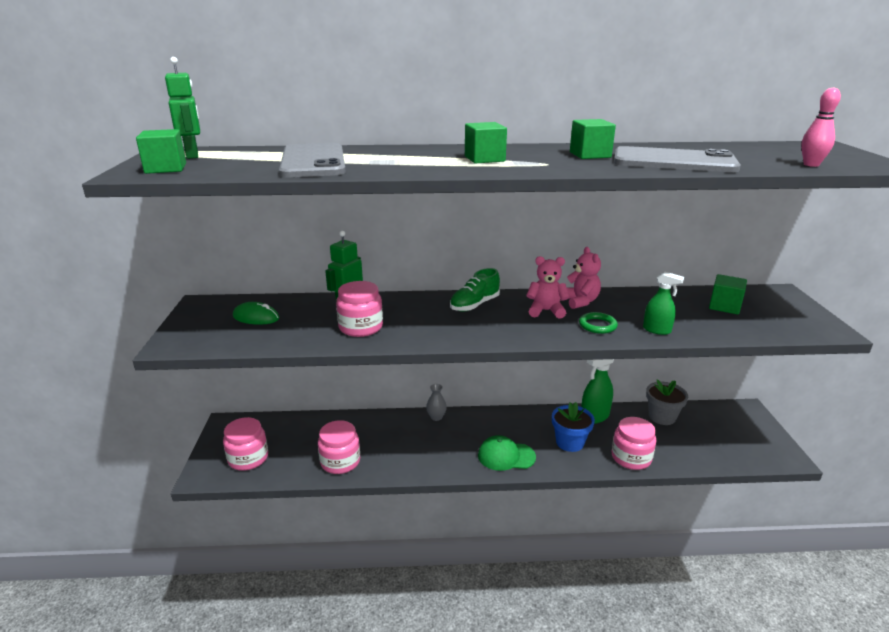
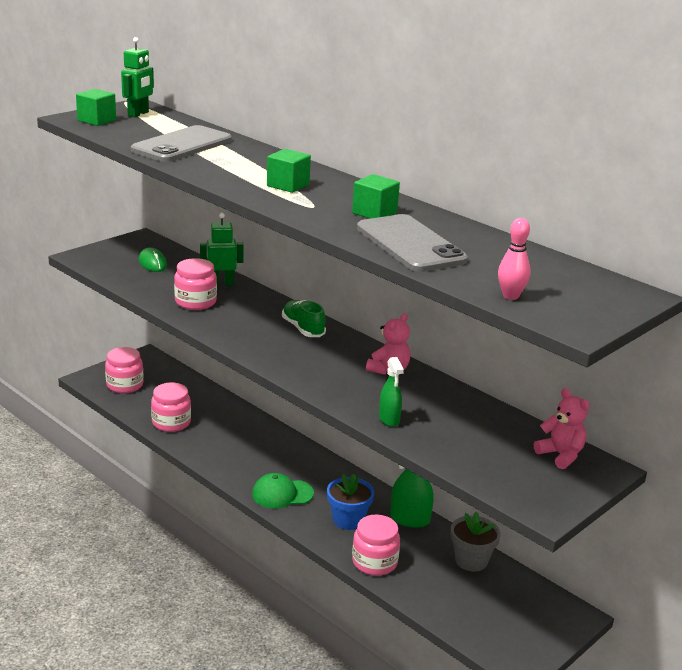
camera: 45 degrees right, 0 degrees up
grey vase [426,384,447,421] -> none
green shoe [450,268,500,312] -> green shoe turned 60 degrees clockwise [282,300,326,337]
green cap [478,435,536,471] -> green cap turned 60 degrees counterclockwise [252,473,314,509]
pink teddy bear [526,256,570,319] -> pink teddy bear moved to [534,388,590,469]
green ring [579,312,618,334] -> none
green cube [709,274,747,315] -> none

